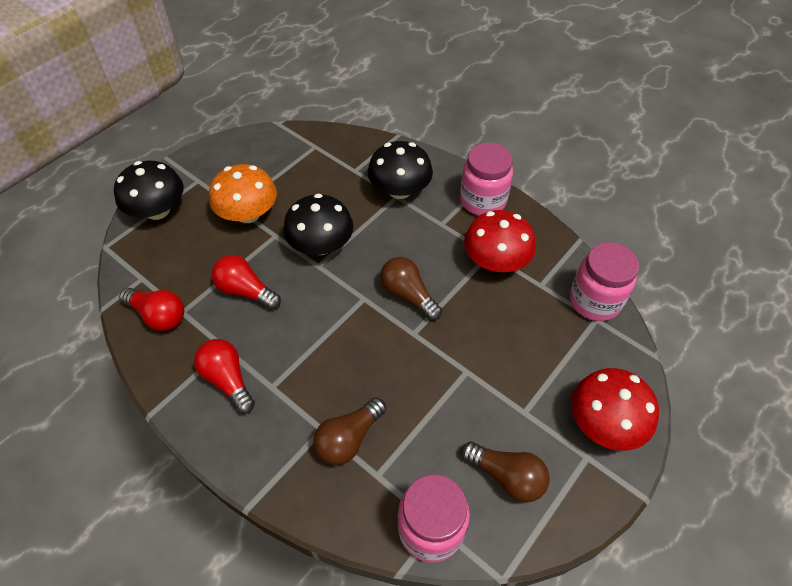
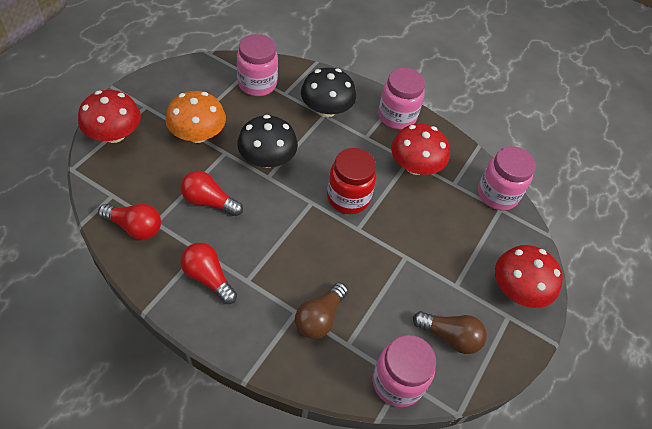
camera: 15 degrees left, 0 degrees up
black mushroom [114,161,184,220] -> red mushroom [78,90,141,143]
brown light bulb [380,257,442,321] -> red jar [327,148,377,214]
none -> pink jar [237,34,278,96]

